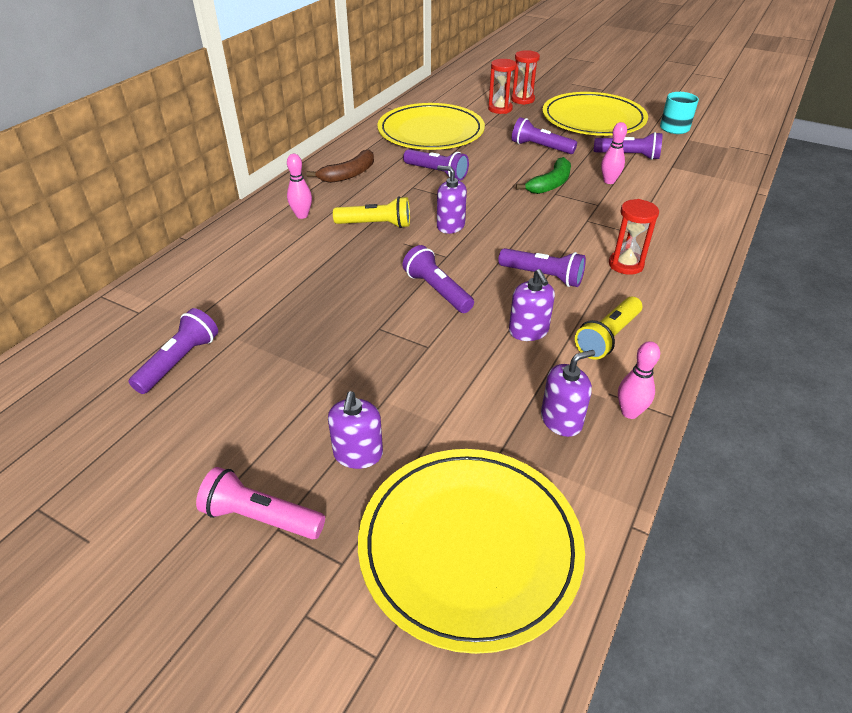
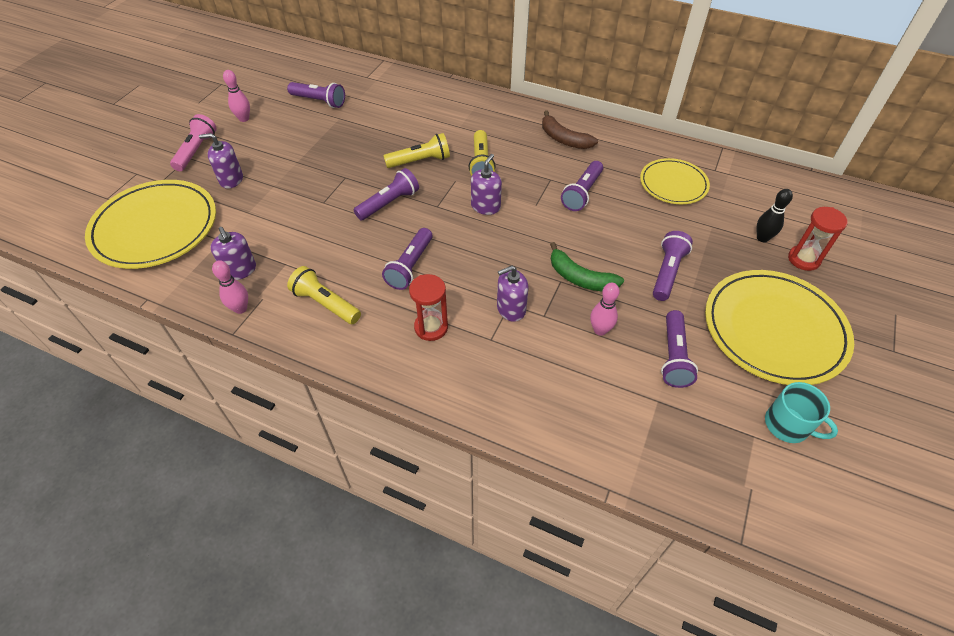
camera: 85 degrees right, 10 degrees up
pink bowling pin [287,154,312,219] -> pink bowling pin moved to [223,70,250,122]
yellow plate [377,103,485,150] -> yellow plate [640,158,710,204], size x0.59
red hourglass [488,59,517,114] -> black bowling pin [757,189,793,242]
purple soap dispenser [509,269,555,341] -> purple soap dispenser moved to [497,266,528,322]
none -> yellow flashlight [384,133,450,168]

